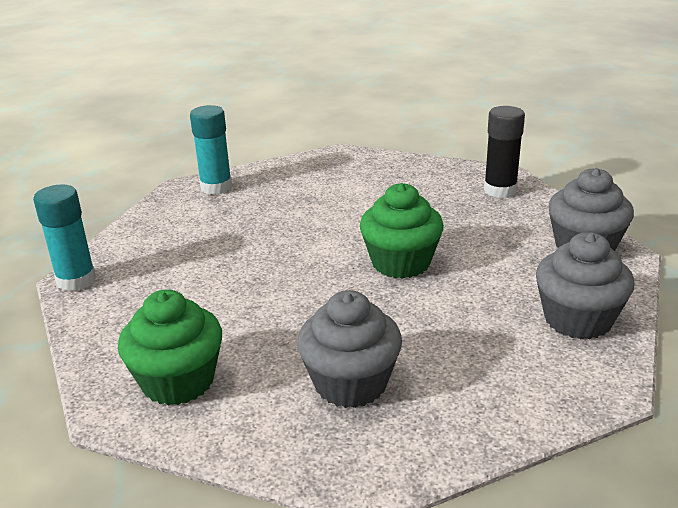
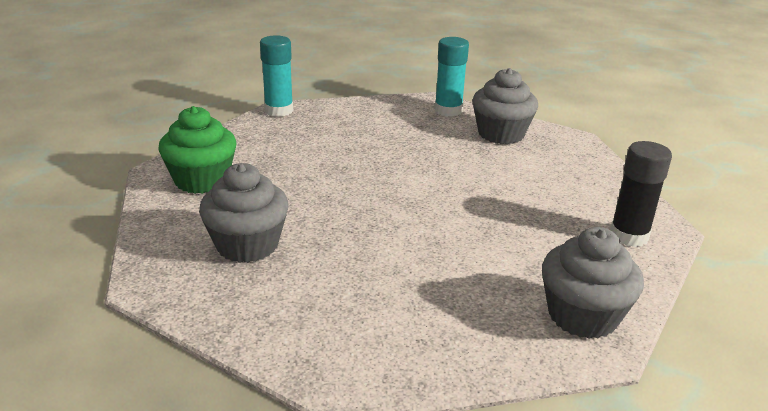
camera: 55 degrees right, 0 degrees up
green cupcake [360,183,444,279] -> none
grey cupcake [536,232,635,339] -> grey cupcake moved to [472,68,538,144]

